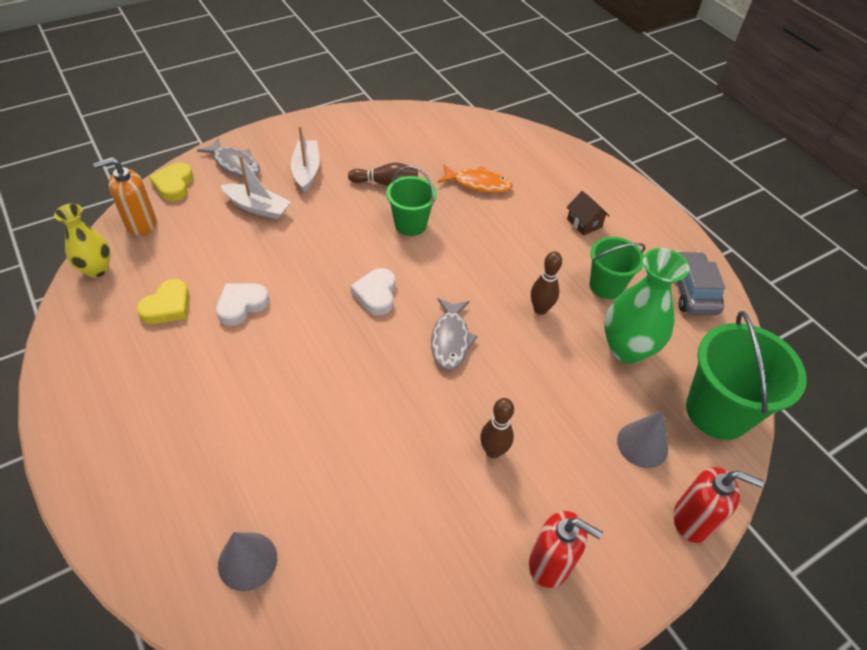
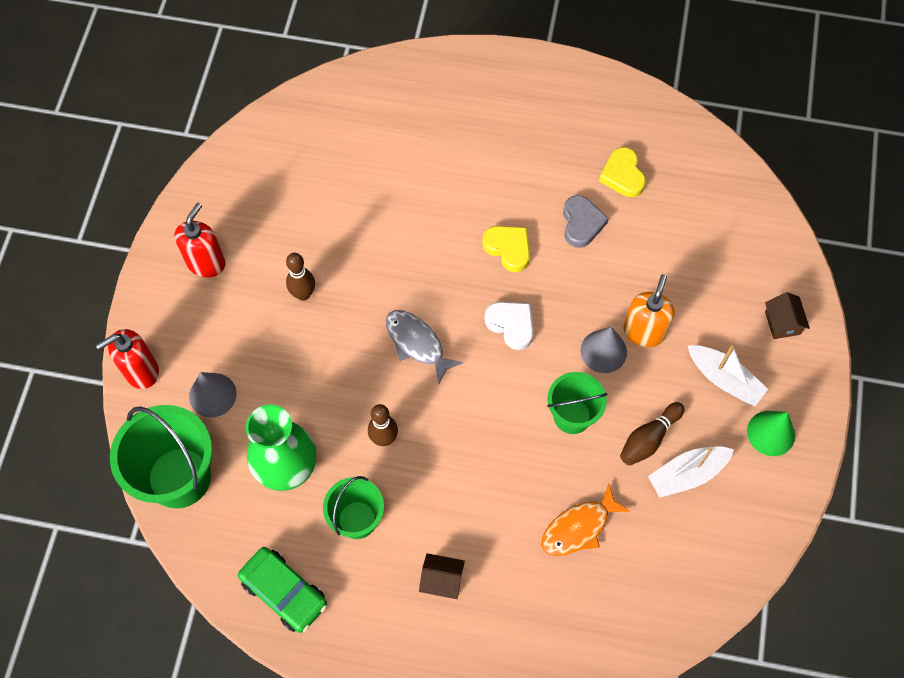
camera: 135 degrees right, 15 degrees up
yellow vase [54,204,111,278] -> none
orange soap dispenser [93,157,156,236] -> orange soap dispenser moved to [623,274,675,347]
yellow heart [149,162,193,201] -> yellow heart moved to [482,226,530,272]
grey fish [197,138,260,177] -> brown house [765,292,810,339]
white heart [216,283,269,326] -> grey heart [563,195,609,248]
grey cone [218,532,277,591] -> grey cone moved to [581,327,627,373]
white boat [220,155,291,220] -> white boat moved to [648,446,734,498]
red soap dispenser [529,511,603,588] -> red soap dispenser turned 135 degrees clockwise [174,203,226,278]
grey car [676,251,725,315] -> green car [238,547,327,633]
none -> green cone [747,411,795,456]

